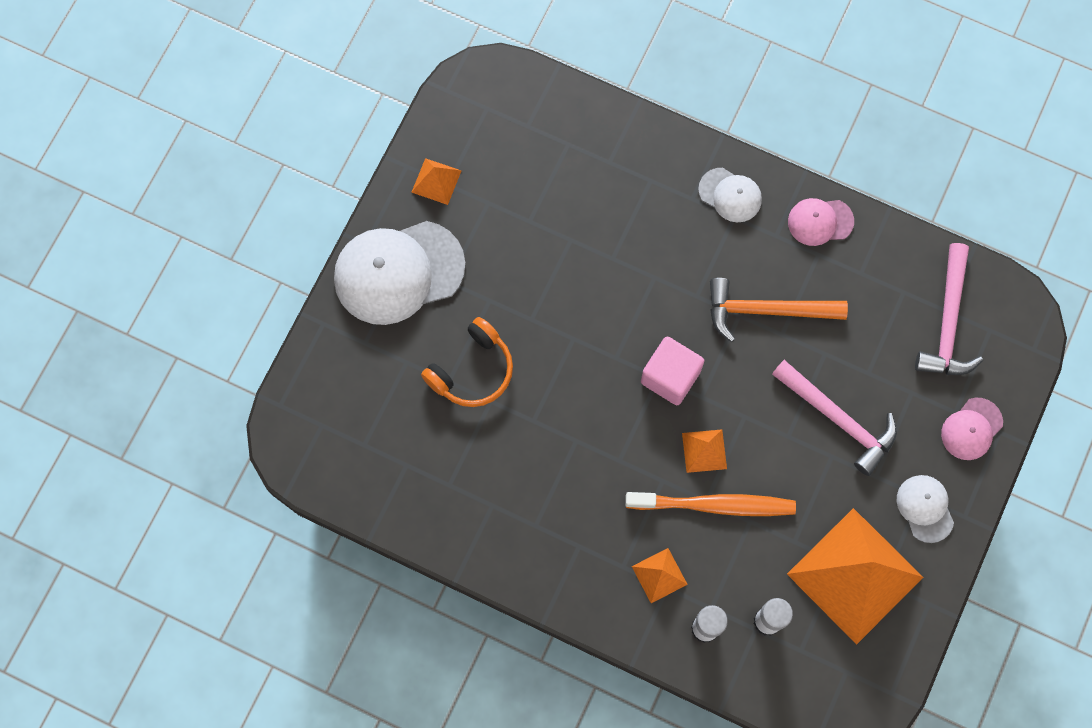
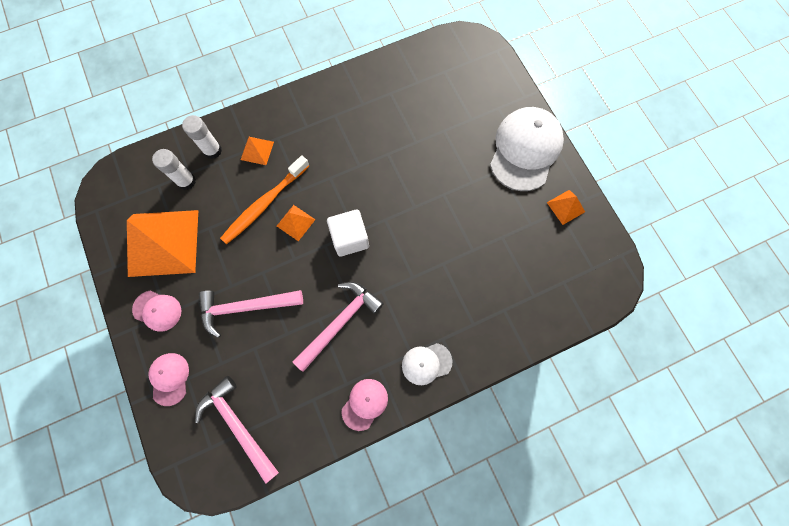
camera: 130 degrees right, 0 degrees up
orange headphones [421,317,513,407] -> none
pink cube [641,336,704,405] -> white cube [327,210,369,257]
orange hammer [710,278,848,342] -> pink hammer [293,282,384,372]
white cap [897,475,954,543] -> pink cap [132,290,181,332]

